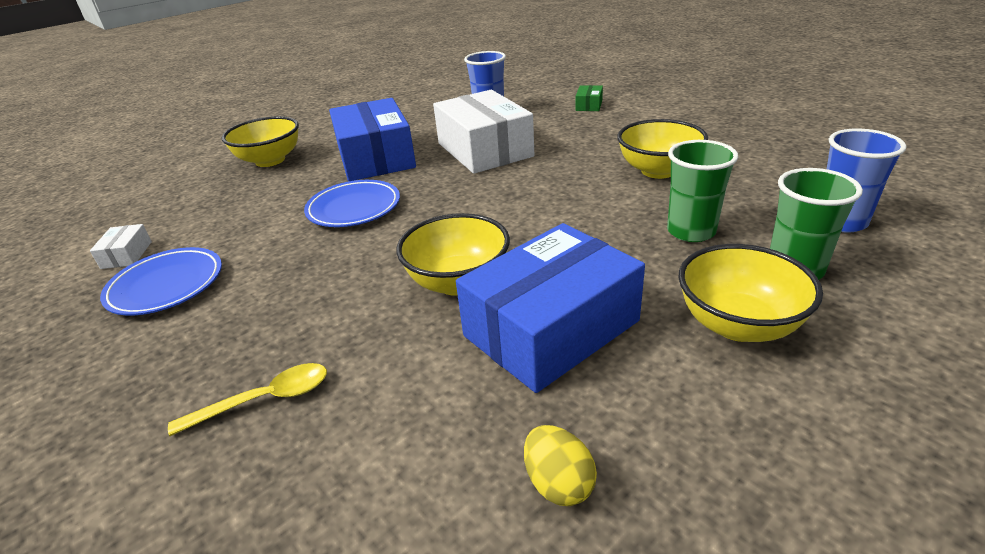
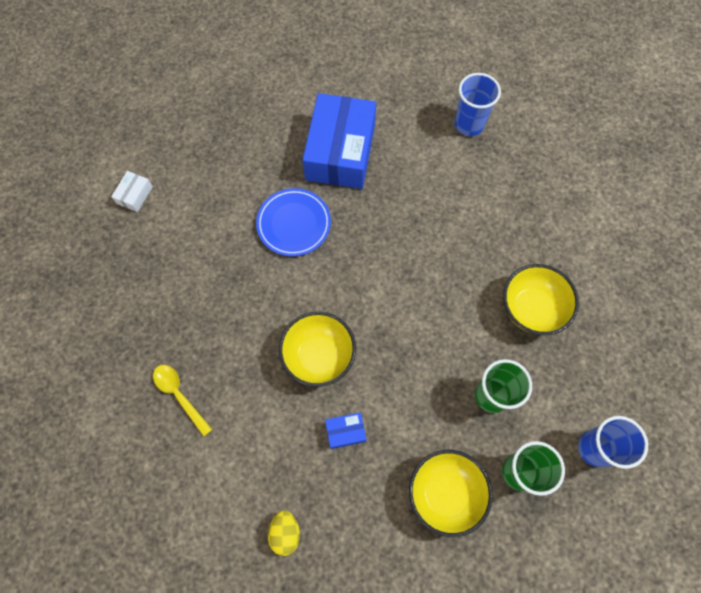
camera: 25 degrees right, 35 degrees up
blue plate [100,247,222,315] -> none
yellow spoon [168,363,327,436] -> yellow spoon turned 135 degrees counterclockwise [153,365,212,436]
yellow bowl [222,116,299,167] -> none
white box [433,90,534,174] -> none
blue box [456,223,645,393] -> blue box [325,412,366,449], size x0.40
green box [575,85,603,111] -> none

